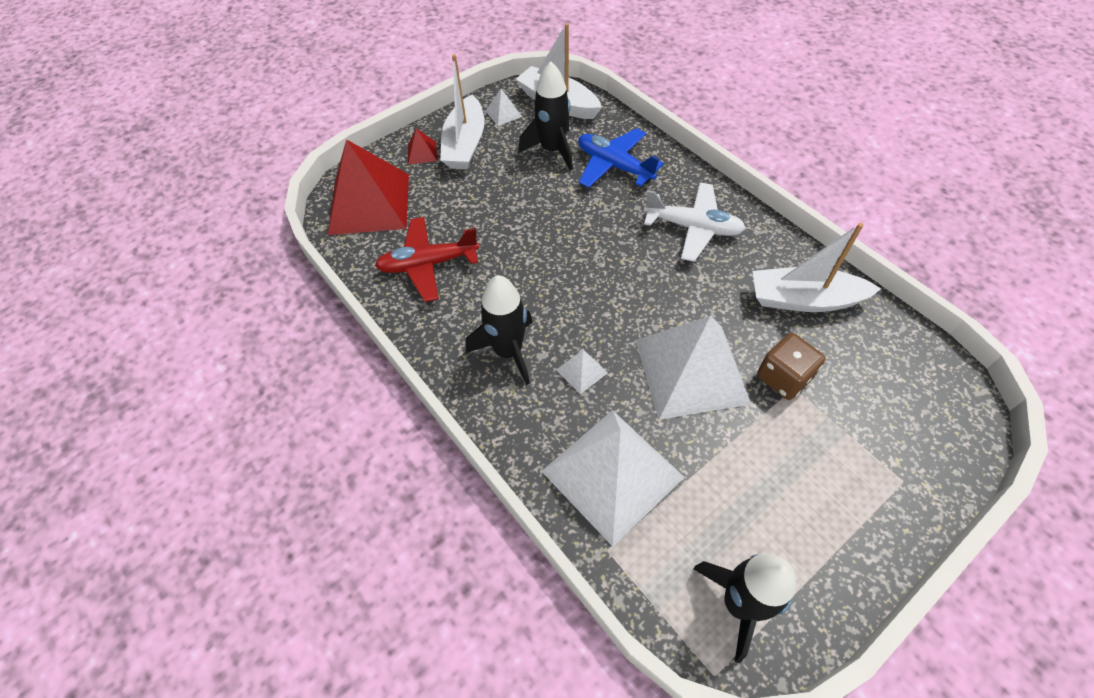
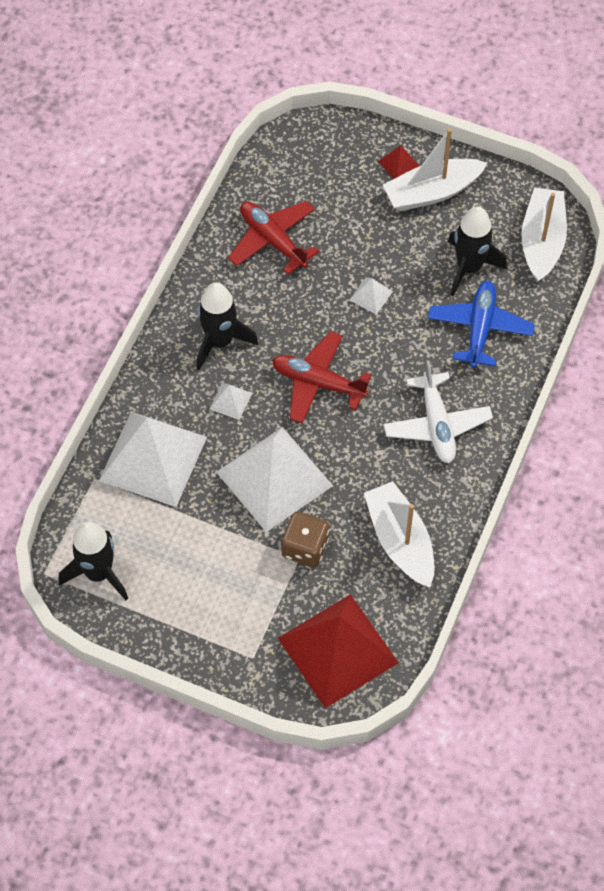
camera: 60 degrees right, 5 degrees up
red pyramid [328,139,409,235] -> red pyramid moved to [278,594,399,708]
white pyramid [485,89,522,126] -> white pyramid moved to [350,277,393,315]
none -> red plane [272,331,372,423]

